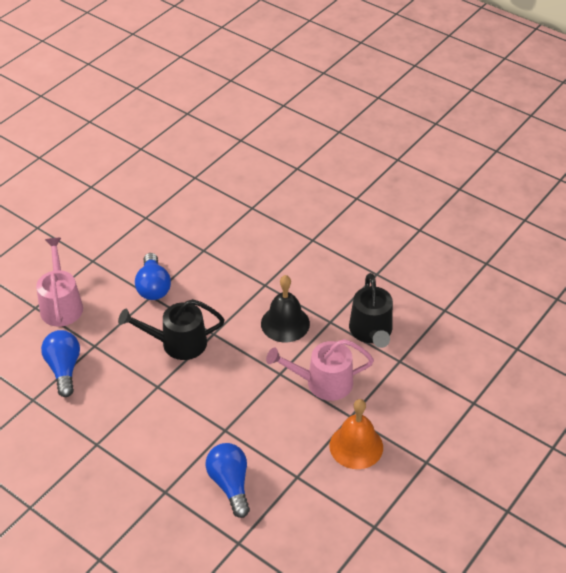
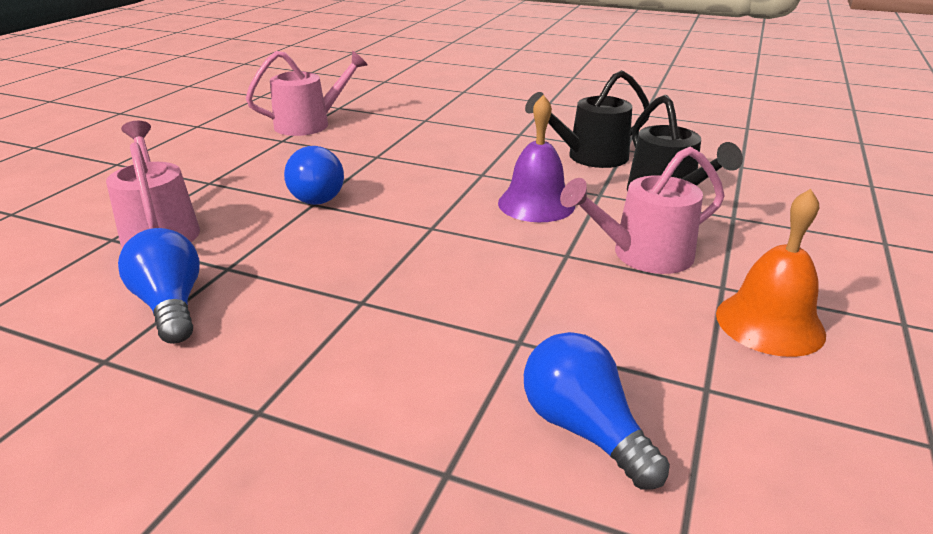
camera: 15 degrees left, 15 degrees down
black watering can [118,299,225,360] -> black watering can moved to [525,70,650,168]
black bell [261,275,310,343] -> purple bell [498,95,575,222]
none -> pink watering can [246,51,368,136]

